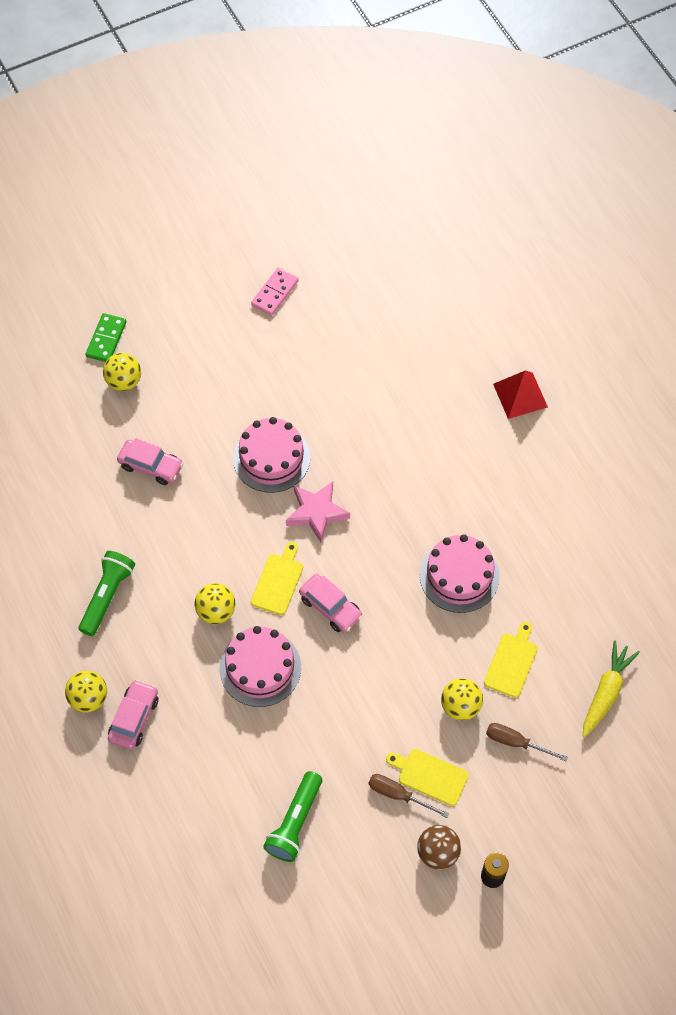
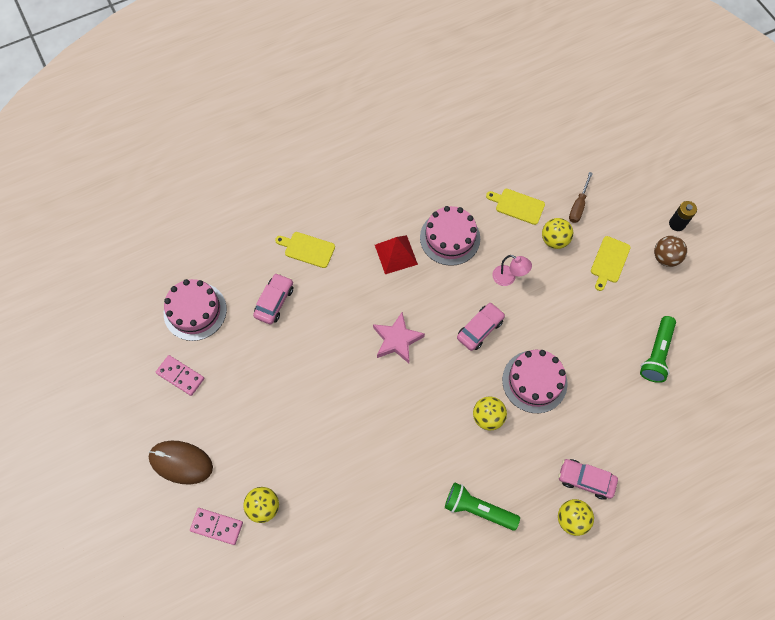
camera: 90 degrees left, 5 degrees up
green domino [85,313,127,362] -> pink domino [190,508,243,545]
pink car [117,438,184,485] -> pink car moved to [253,273,293,325]
pink cake [233,417,310,493] -> pink cake moved to [164,279,227,341]
yellow cutting board [251,542,303,615] -> yellow cutting board moved to [275,232,335,268]
green flashlight [263,771,322,862] -> green flashlight turned 90 degrees clockwise [640,316,676,383]
brown screwdriver [369,774,449,818] -> none
red pyramid [493,371,548,419] -> red pyramid moved to [375,235,418,274]
yellow carrot [583,640,640,737] -> none
none -> brown mouse [149,441,213,485]
none -> pink lamp [492,255,532,286]

